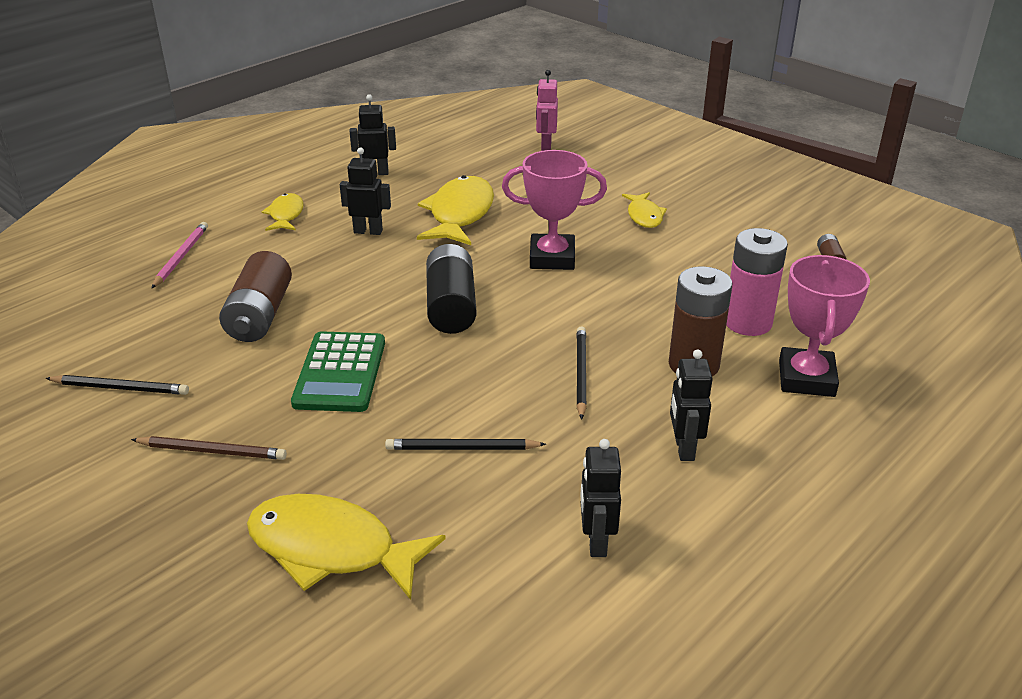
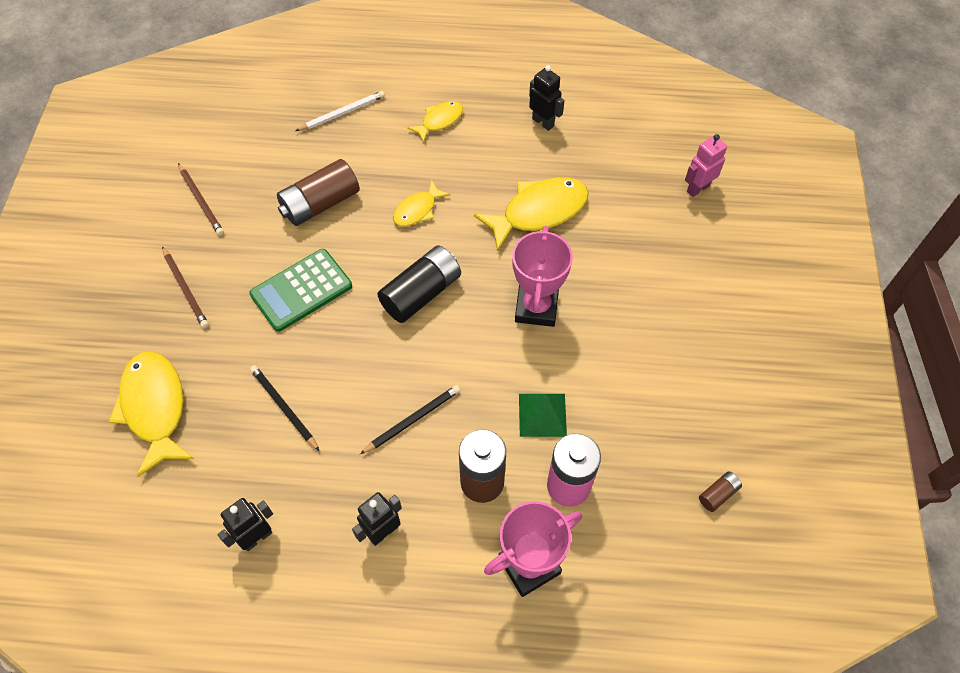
camera: 50 degrees right, 25 degrees up
black pencil [45,375,189,395] -> brown pencil [178,163,224,235]
pink pencil [151,222,208,289] -> white pencil [296,91,385,131]
black robot [340,148,391,235] -> none
pink trophy [502,150,607,270] -> pink trophy turned 45 degrees clockwise [512,226,573,327]
yellow fish [622,192,667,228] -> yellow fish moved to [393,181,450,226]
none -> green pyramid [519,394,567,437]

